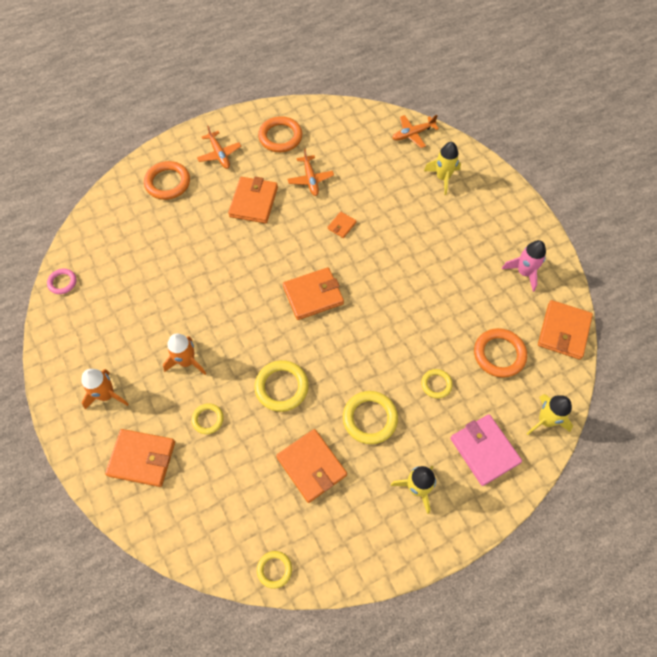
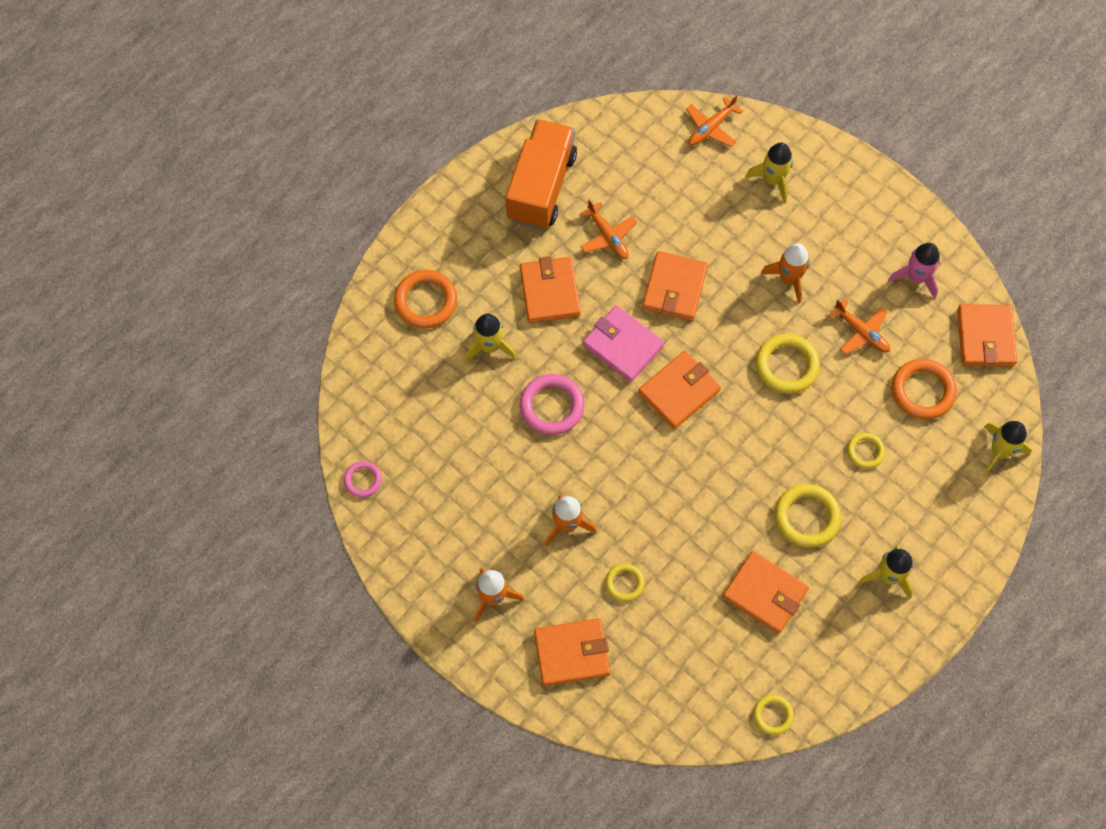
camera: 20 degrees left, 5 degrees up
orange plane [197,126,241,169] -> orange plane moved to [829,299,890,354]
yellow ring [254,360,309,412] -> yellow ring moved to [756,334,820,394]
orange ring [258,116,302,152] -> orange truck [506,119,577,230]
orange wallet [327,212,356,238] -> orange wallet [642,251,708,321], size x2.01
pink wallet [450,414,522,486] -> pink wallet moved to [583,305,665,382]
none -> yellow rocket [465,314,516,363]
none -> pink ring [520,374,585,435]
none -> orange rocket [761,244,810,304]

